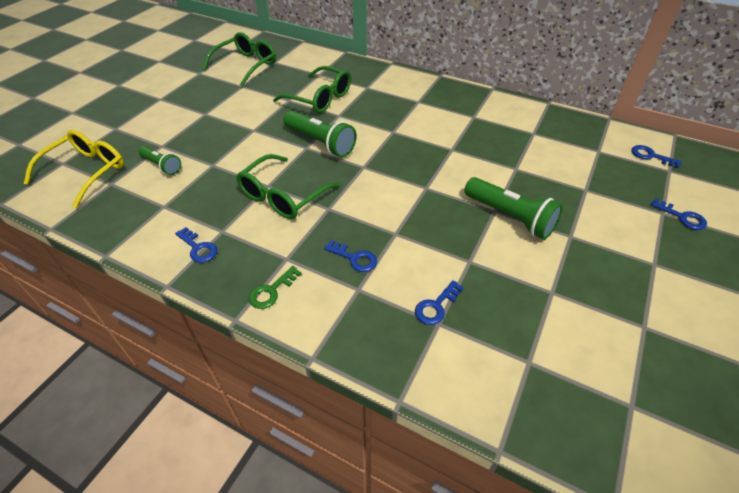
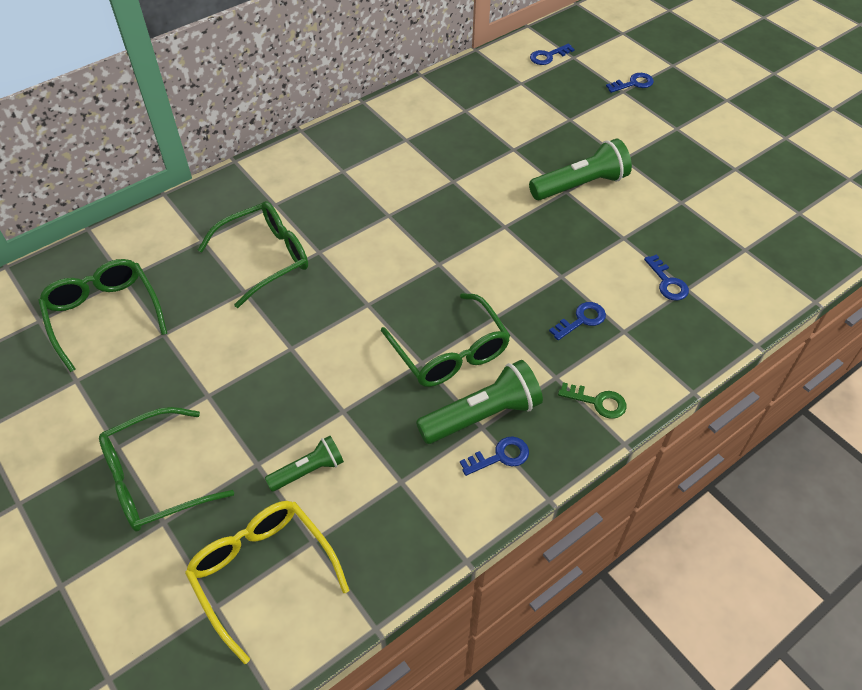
camera: 65 degrees left, 5 degrees up
green key [249,266,302,309] -> green key turned 45 degrees counterclockwise [558,382,627,419]
green flashlight [283,111,356,157] -> green flashlight moved to [416,360,543,444]
none -> green glasses [99,407,234,531]

